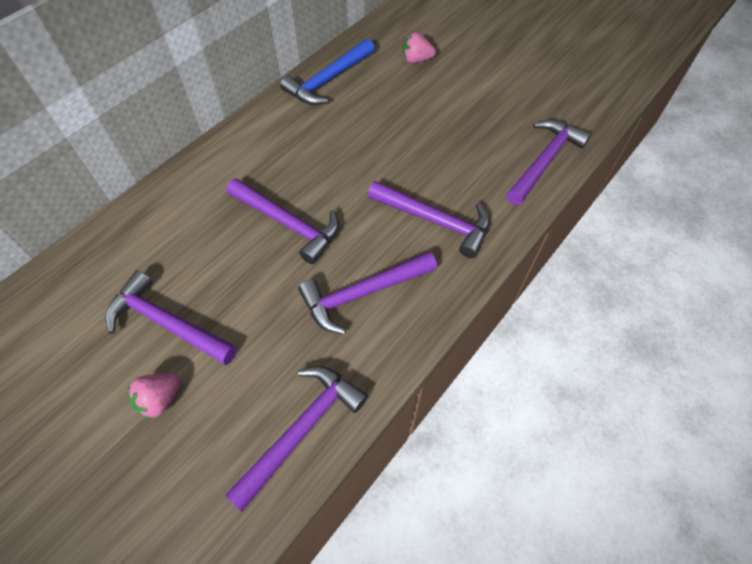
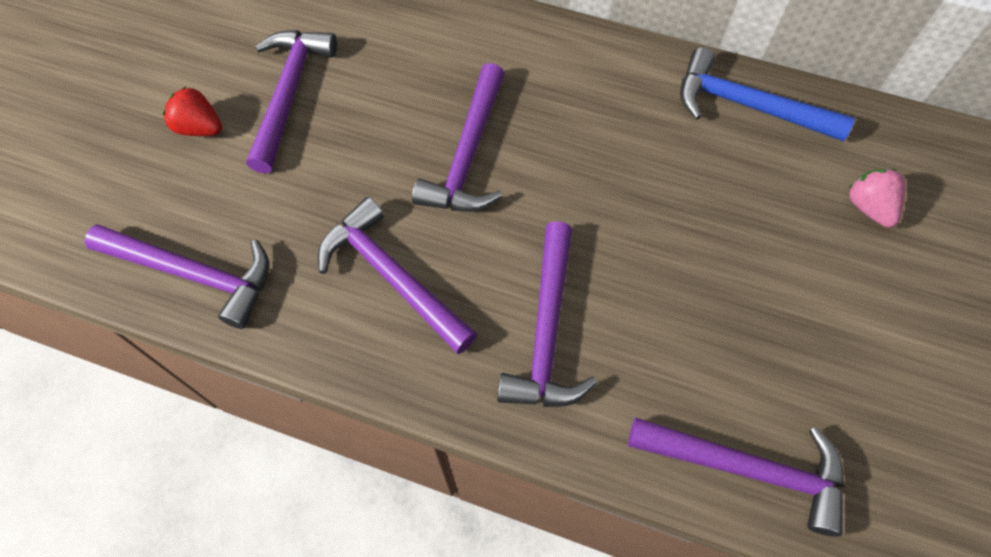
camera: 70 degrees right, 5 degrees up
pink strawberry [128,373,181,419] -> red strawberry [163,87,222,136]

